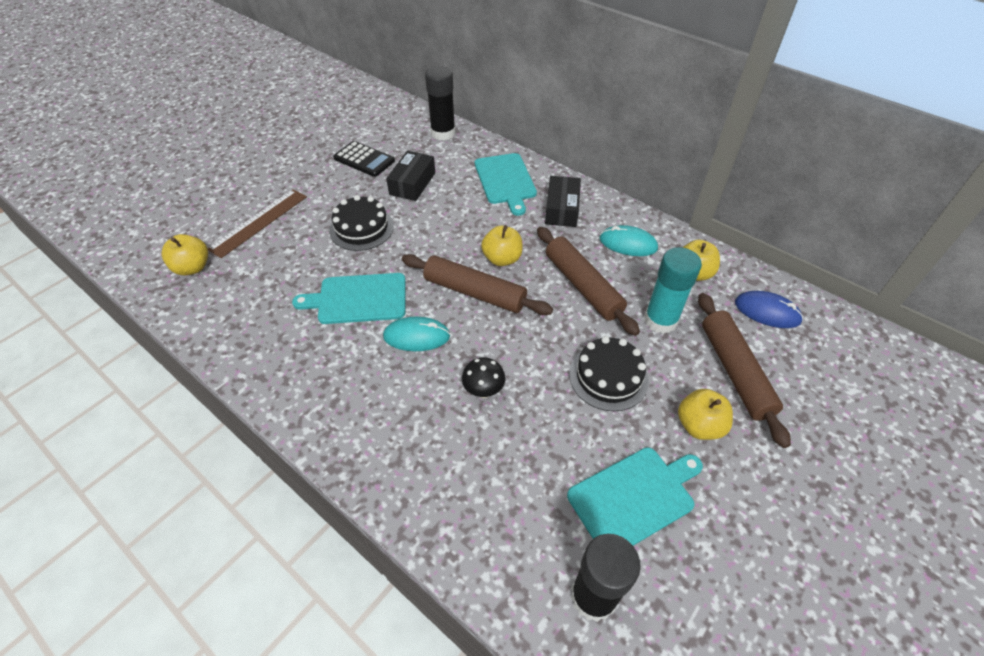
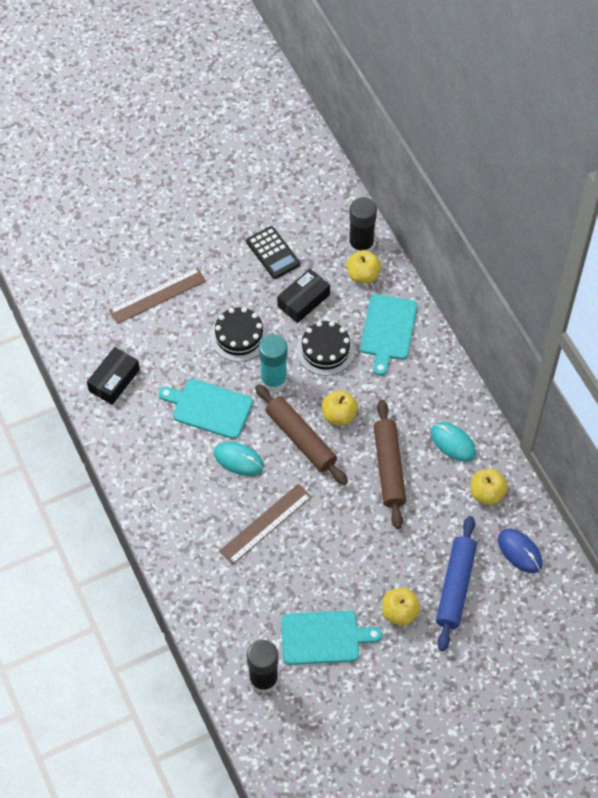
camera: 25 degrees right, 10 degrees up
yellow apple [162,234,208,275] -> yellow apple moved to [346,250,381,284]
black mushroom [462,357,505,398] -> brown ruler [219,484,312,564]
black box [545,176,581,227] -> black box moved to [87,347,140,405]
black cake [569,336,649,411] -> black cake moved to [297,321,355,376]
turquoise glue stick [644,247,702,334] -> turquoise glue stick moved to [259,334,287,392]
brown rolling pin [698,293,791,448] -> blue rolling pin [436,516,477,651]

